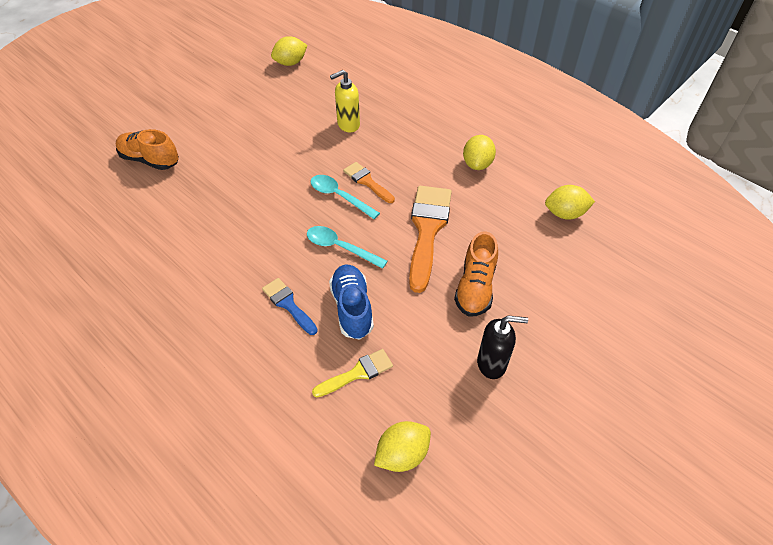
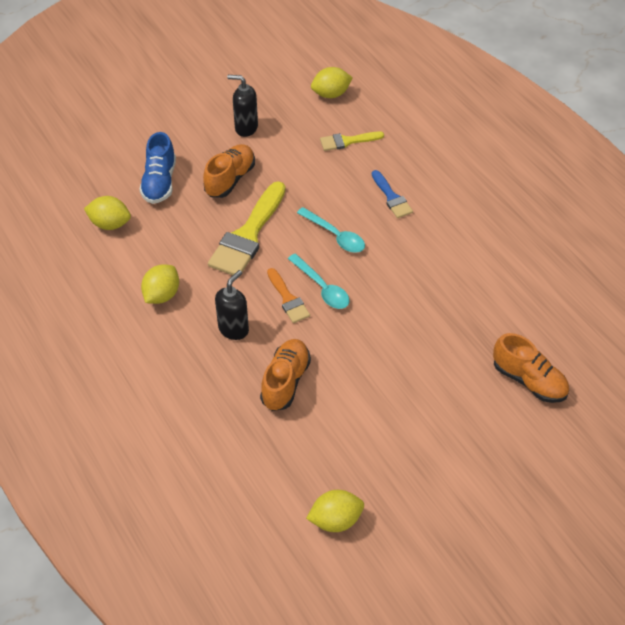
camera: 165 degrees left, 0 degrees up
blue shoe [329,265,374,339] -> blue shoe moved to [139,132,176,204]
yellow soap dispenser [330,70,360,132] -> orange shoe [260,339,311,411]
orange brush [409,186,452,293] -> yellow brush [208,181,286,277]
none -> black soap dispenser [215,270,249,340]

